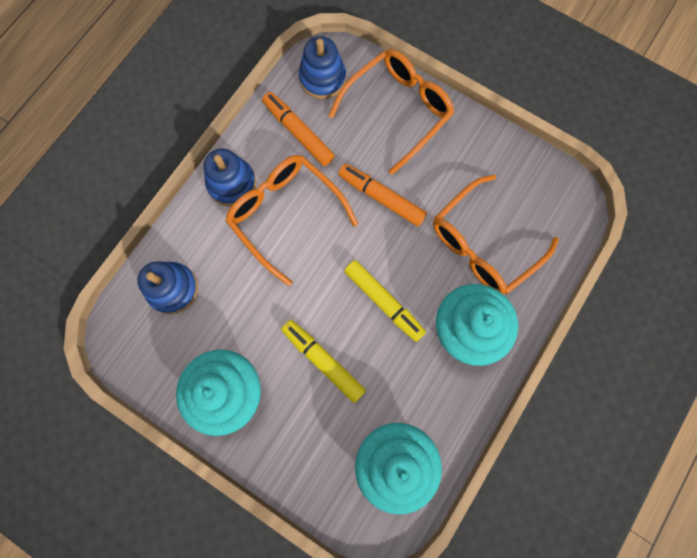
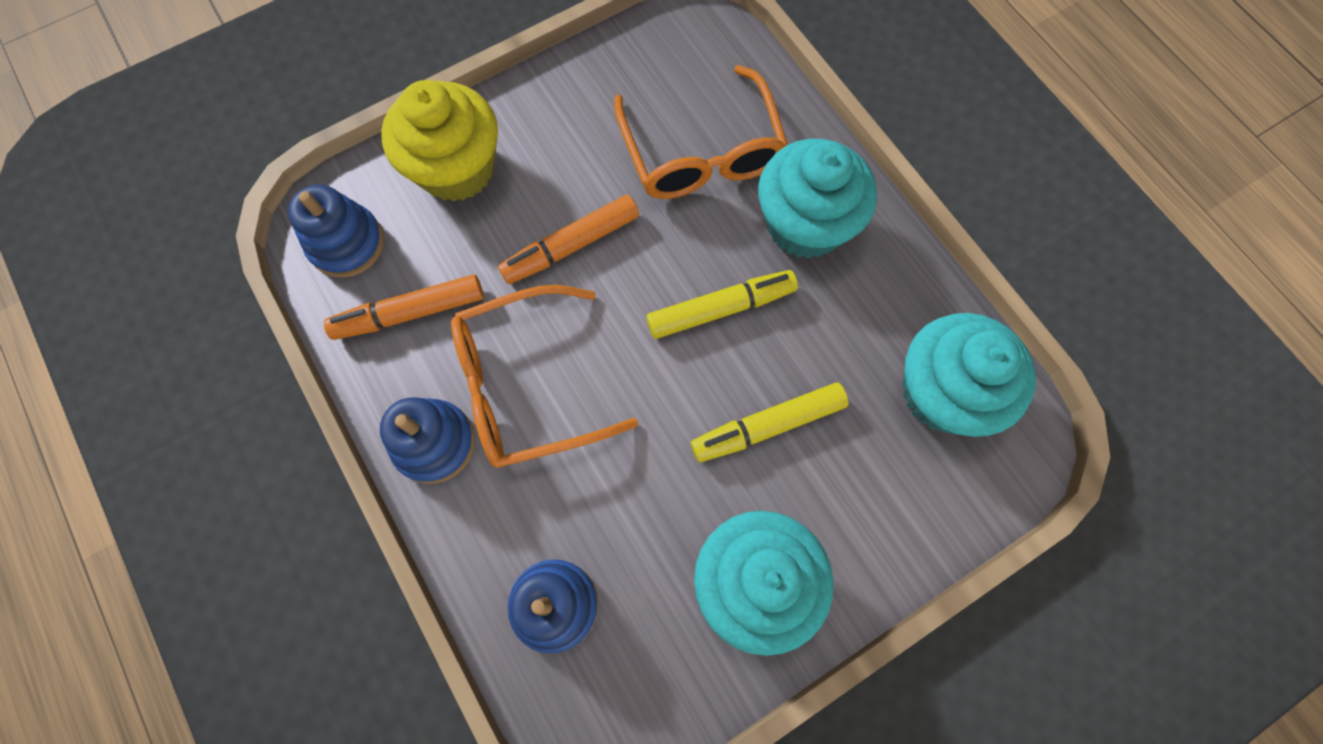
camera: 65 degrees left, 5 degrees down
orange glasses [328,49,454,175] -> yellow cupcake [381,80,498,202]

